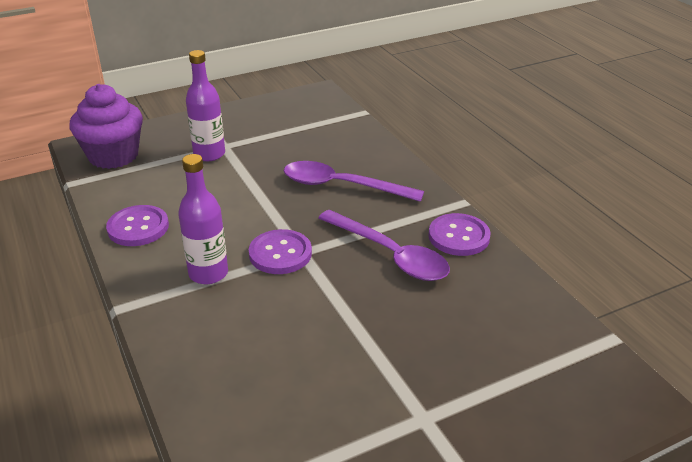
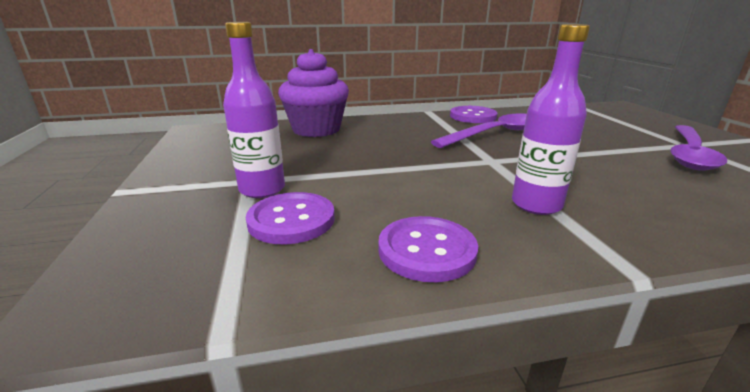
camera: 75 degrees left, 10 degrees down
purple cupcake [69,84,143,169] -> purple cupcake moved to [278,49,349,137]
purple button [249,229,312,274] -> purple button moved to [246,192,335,245]
purple spoon [284,161,424,202] -> purple spoon moved to [670,125,727,171]

